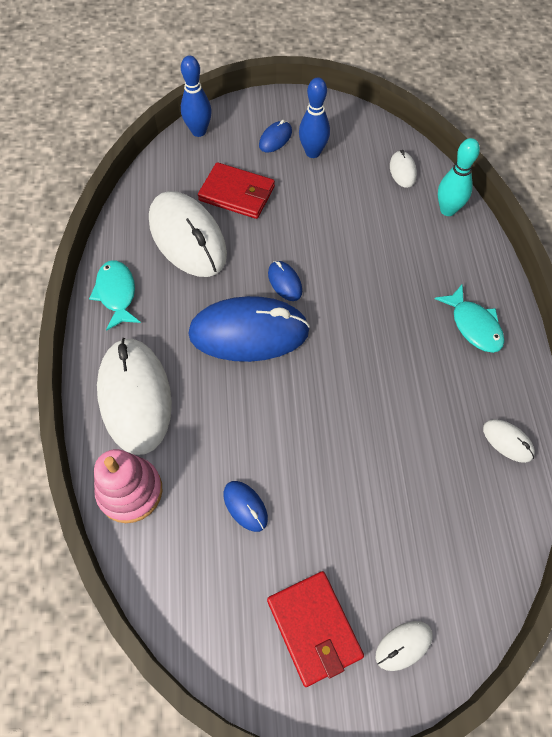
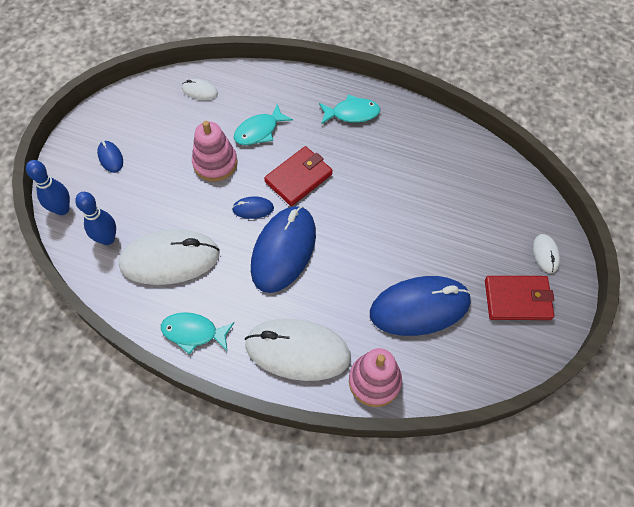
camera: 65 degrees left, 0 degrees up
red wallet [198,162,275,219] -> red wallet moved to [264,146,333,206]
blue mouse [224,481,268,532] -> blue mouse [370,276,471,336], size x2.31
blue bowling pin [299,78,330,158] -> blue bowling pin moved to [75,192,116,245]
turquoise bowling pin [438,138,480,216] -> none
white mouse [483,419,535,463] -> none
none -> pink stacking toy [192,121,238,181]
none -> turquoise fish [234,104,293,145]

